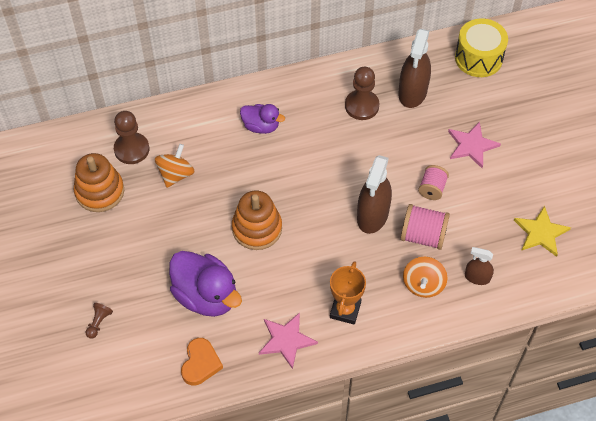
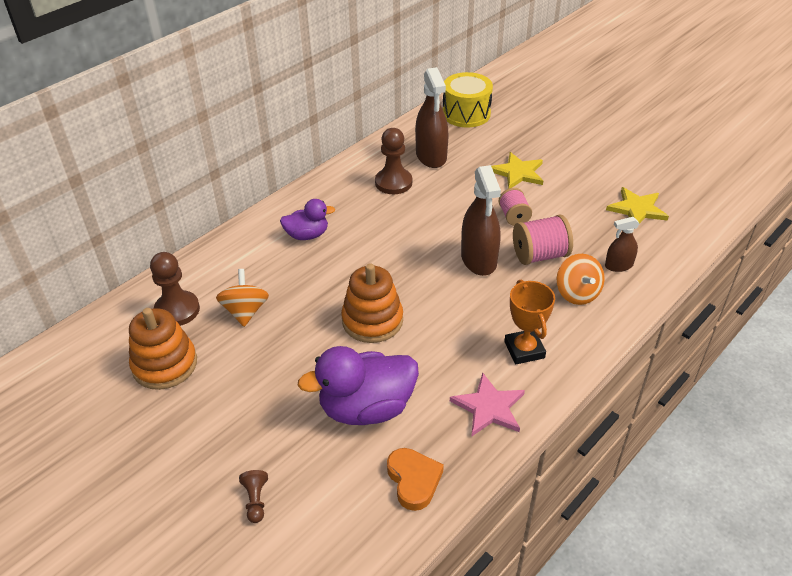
camera: 30 degrees left, 15 degrees down
purple duck [169,251,242,317] -> purple duck turned 150 degrees clockwise [297,346,419,425]
pink star [448,121,501,168] -> yellow star [491,152,543,189]

